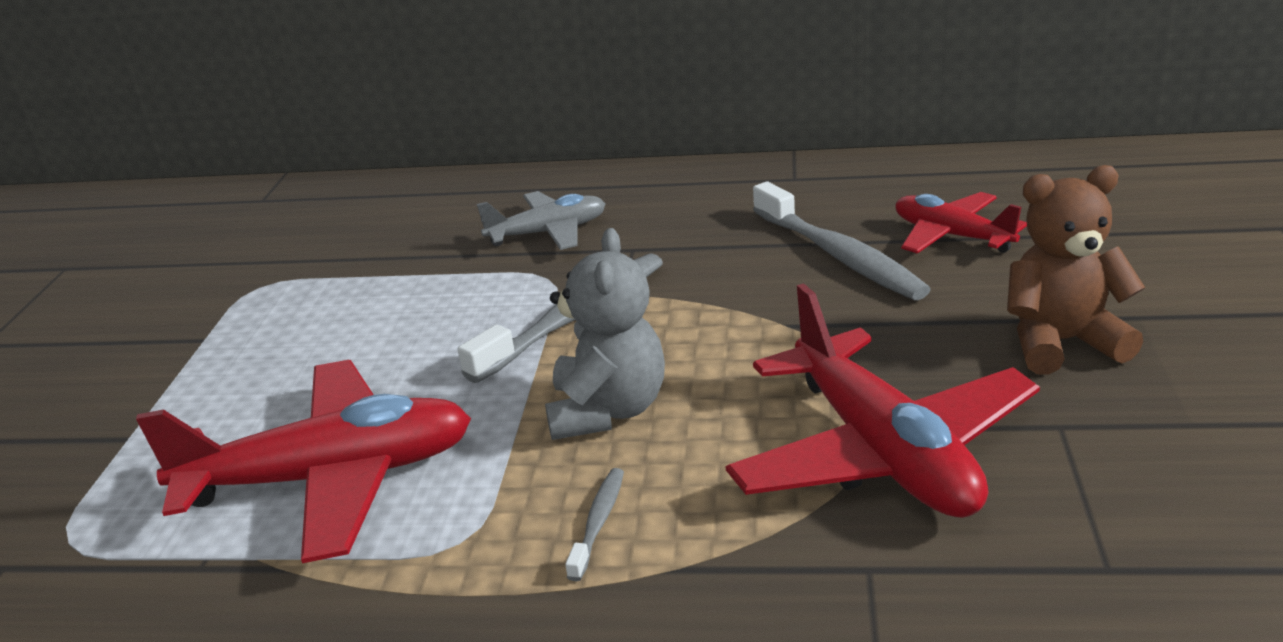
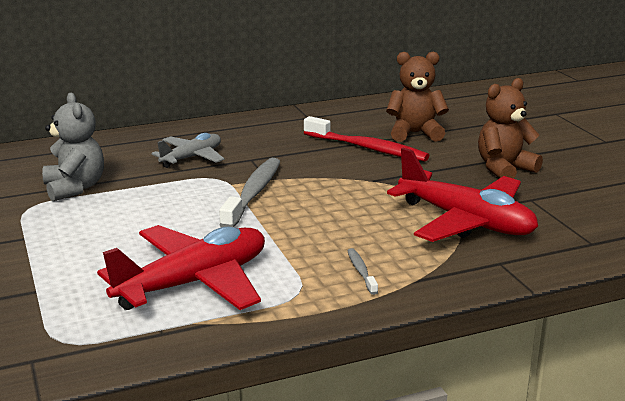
camera: 30 degrees left, 5 degrees down
grey teddy bear [545,228,665,440] -> grey teddy bear moved to [42,93,104,201]
grey toothbrush [753,182,931,300] -> red toothbrush [304,116,430,162]
red plane [896,192,1027,254] -> brown teddy bear [386,52,449,142]

